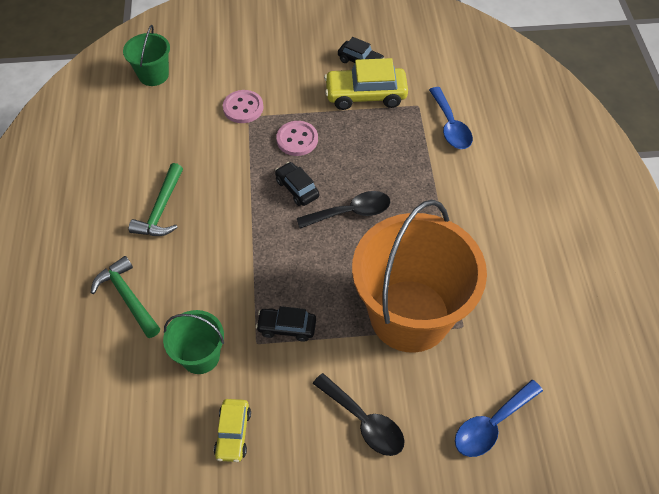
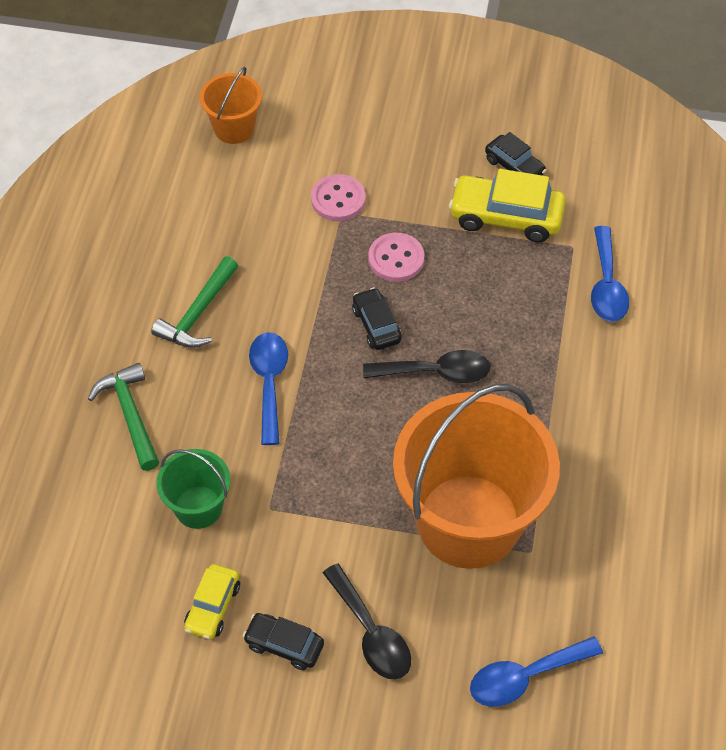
camera: 15 degrees right, 0 degrees up
green bucket [123,25,170,86] -> orange bucket [200,67,262,144]
black car [256,306,316,342] -> black car moved to [243,613,324,670]
none -> blue spoon [249,332,288,445]

